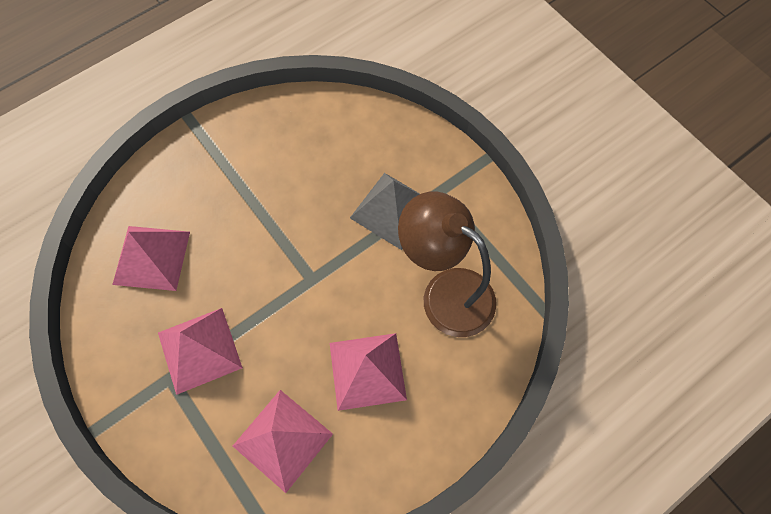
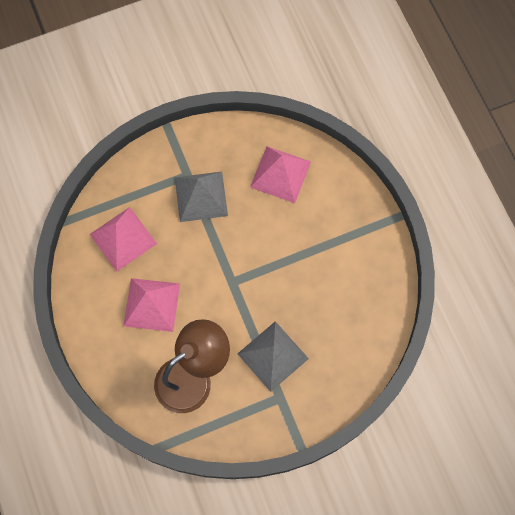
camera: 105 degrees right, 5 degrees up
pink pyramid [158,308,243,395] -> grey pyramid [175,172,228,222]

